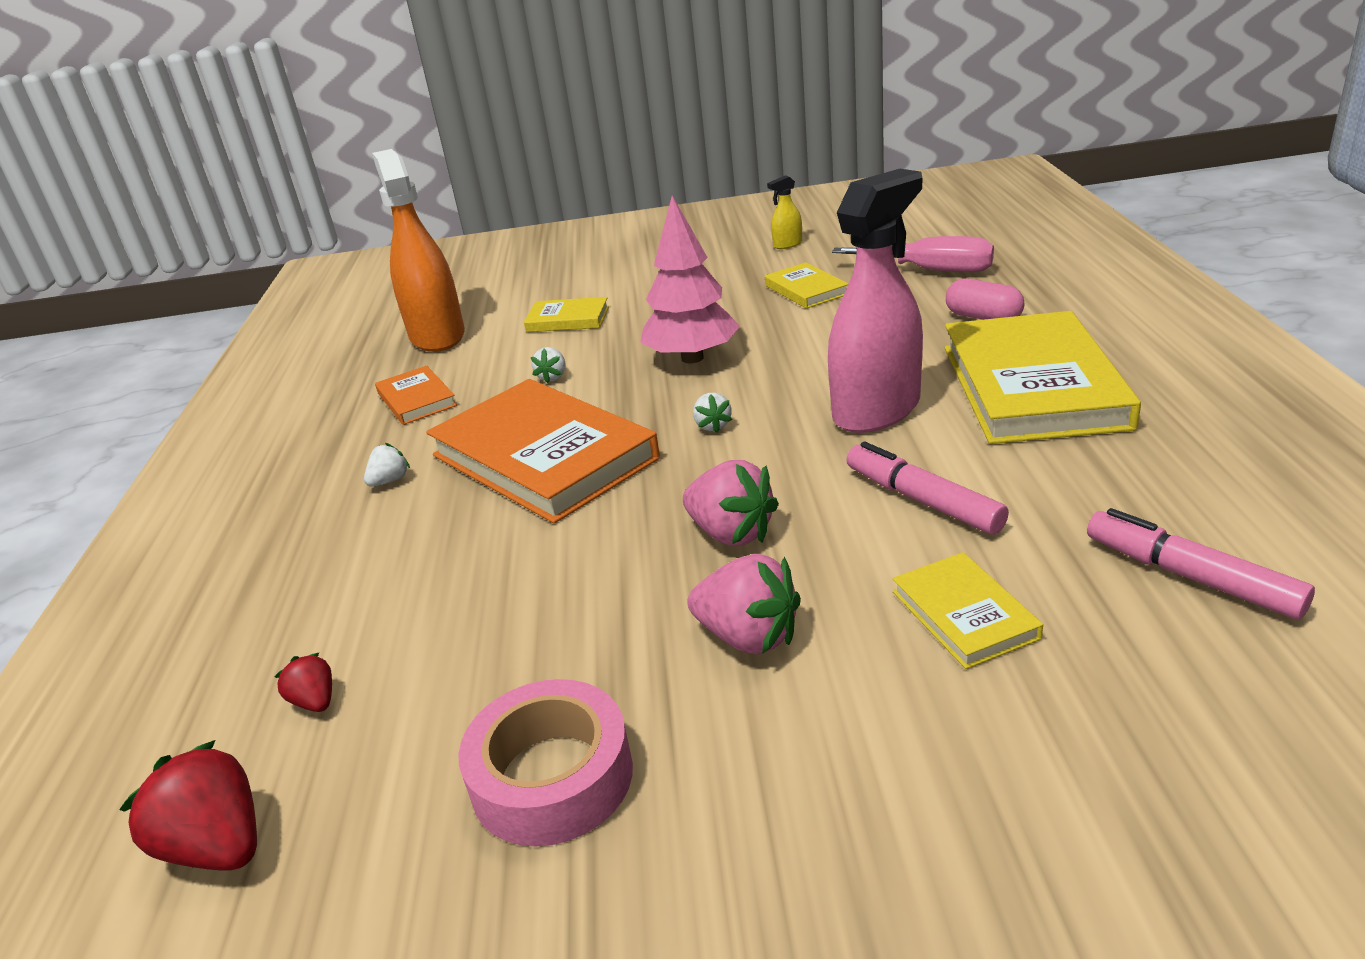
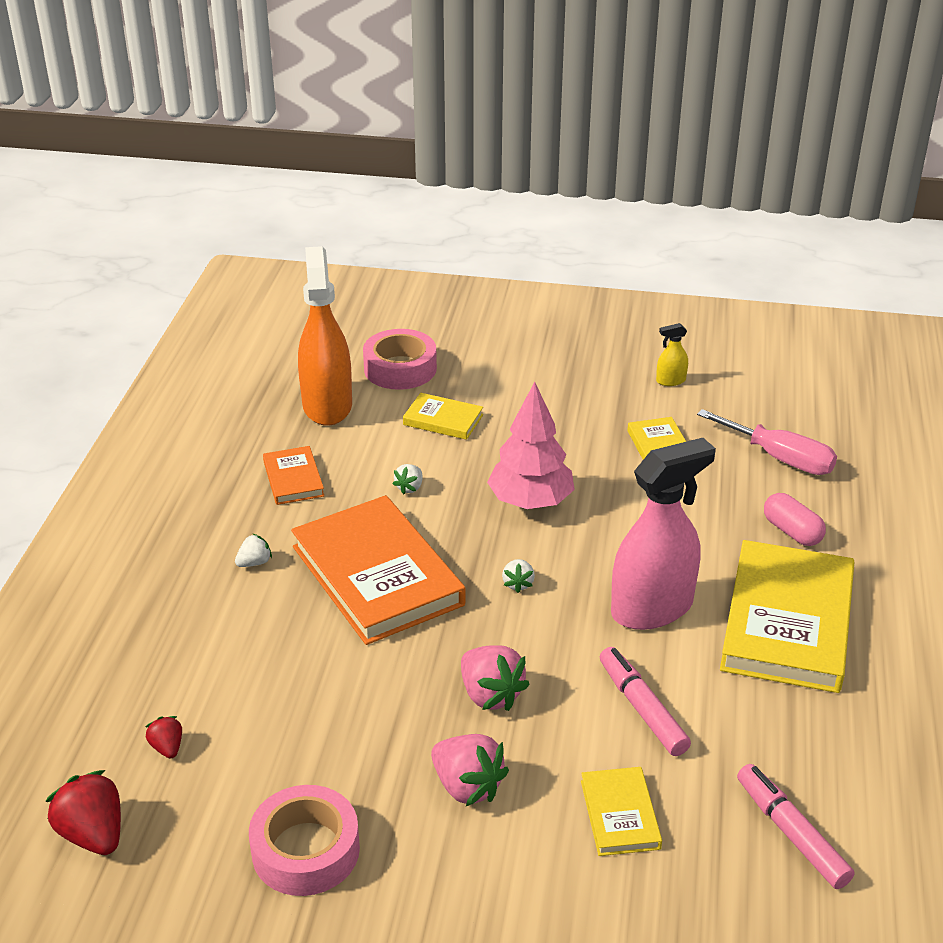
camera: 10 degrees right, 5 degrees up
none -> pink tape [363,329,437,390]

